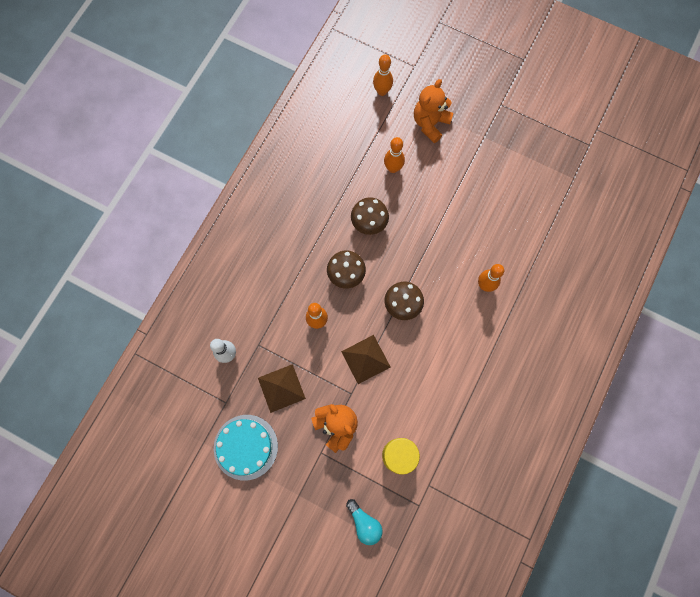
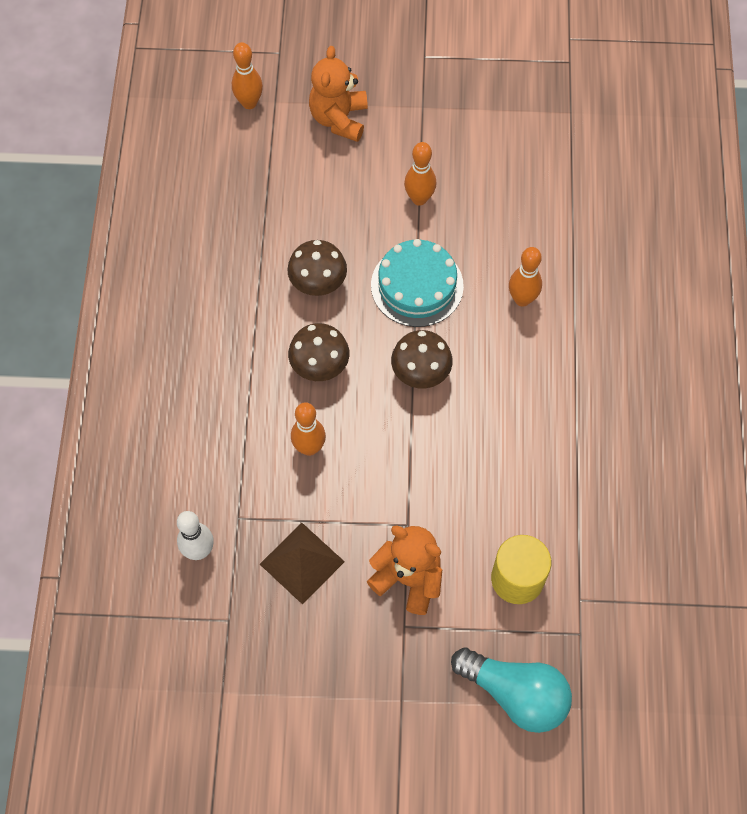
camera: 25 degrees left, 10 degrees down
turquoise cake [214,415,278,481] -> turquoise cake moved to [371,239,464,327]
brown pyramid [341,335,391,384] -> none
turquoise light bulb [346,499,382,545] -> turquoise light bulb [451,647,572,733], size x1.64
orange bowling pin [384,137,405,173] -> orange bowling pin moved to [404,142,436,206]

